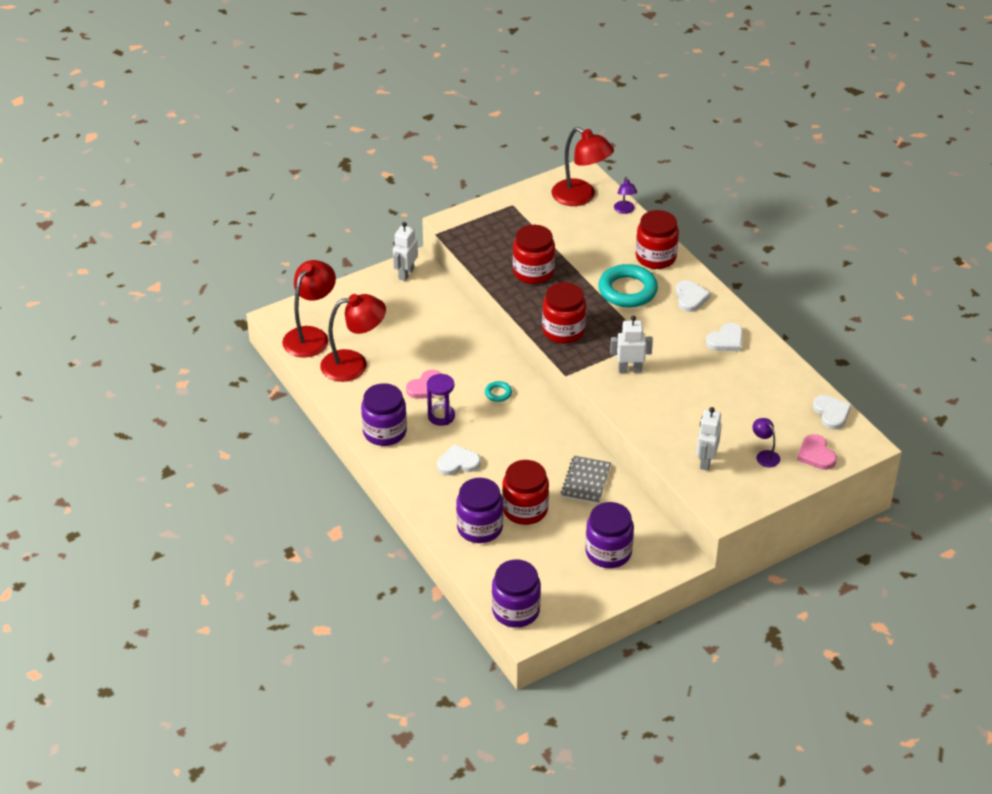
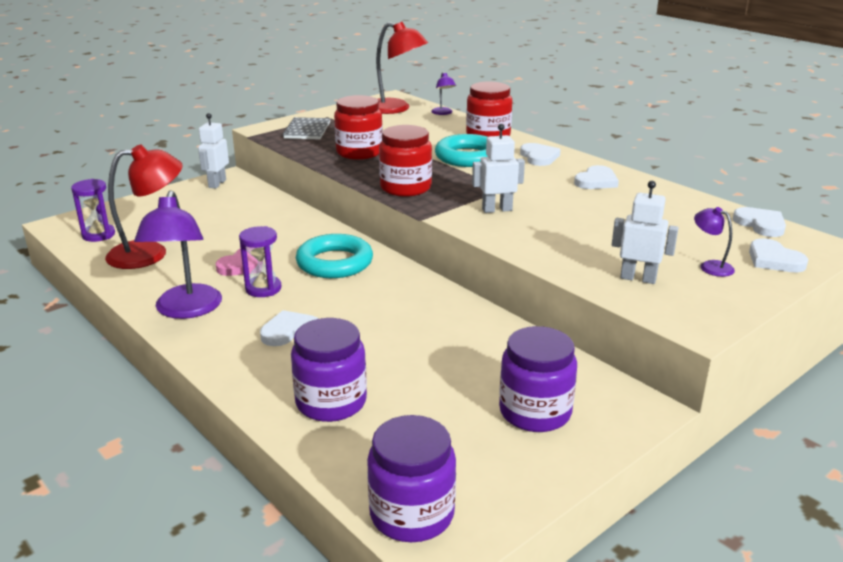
camera: 10 degrees left, 15 degrees down
red lamp [282,260,336,358] -> purple hourglass [71,179,115,242]
purple jar [361,383,407,446] -> purple lamp [134,190,222,319]
turquoise ring [485,381,512,402] -> turquoise ring [296,234,373,278], size x2.23
red jar [502,460,549,525] -> none
grey notebook [561,456,611,504] -> grey notebook moved to [283,117,330,139]
white robot [696,407,721,471] -> white robot turned 105 degrees clockwise [612,181,678,284]
pink heart [797,434,837,470] -> white heart [749,238,808,272]

